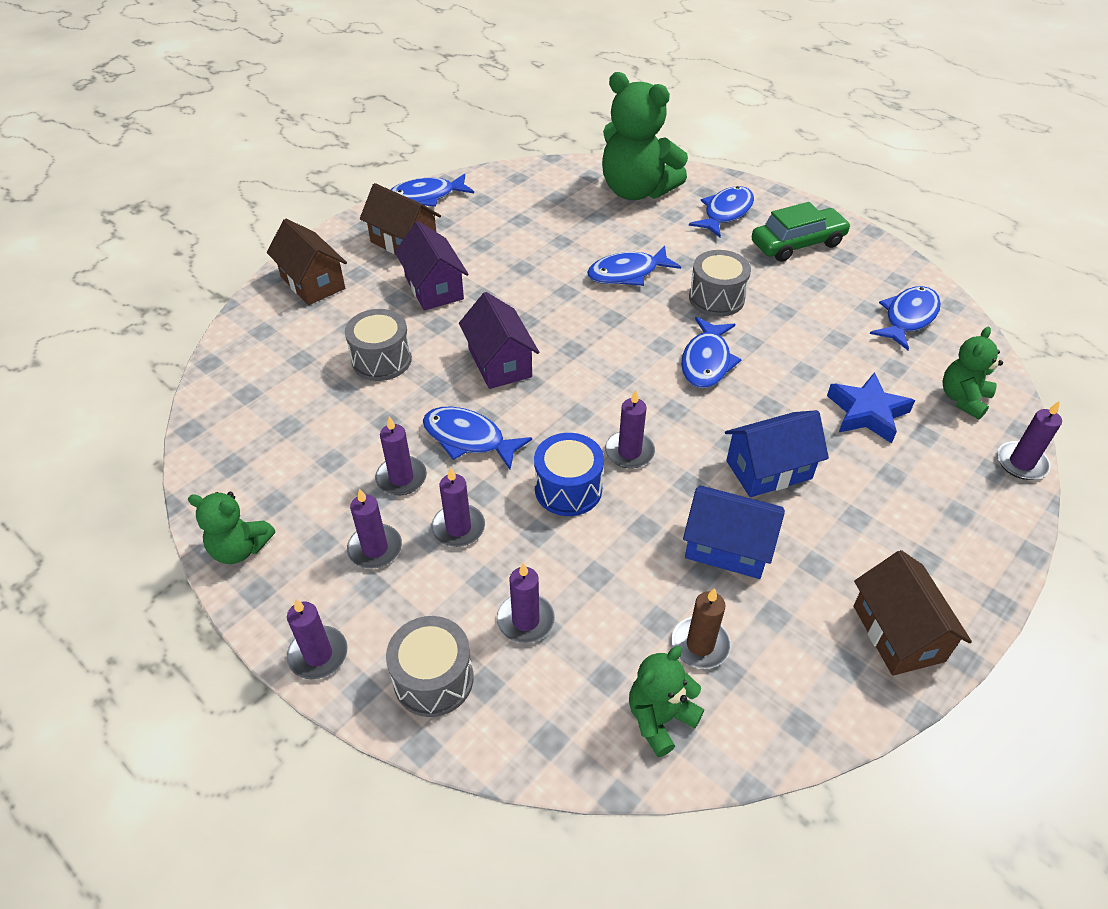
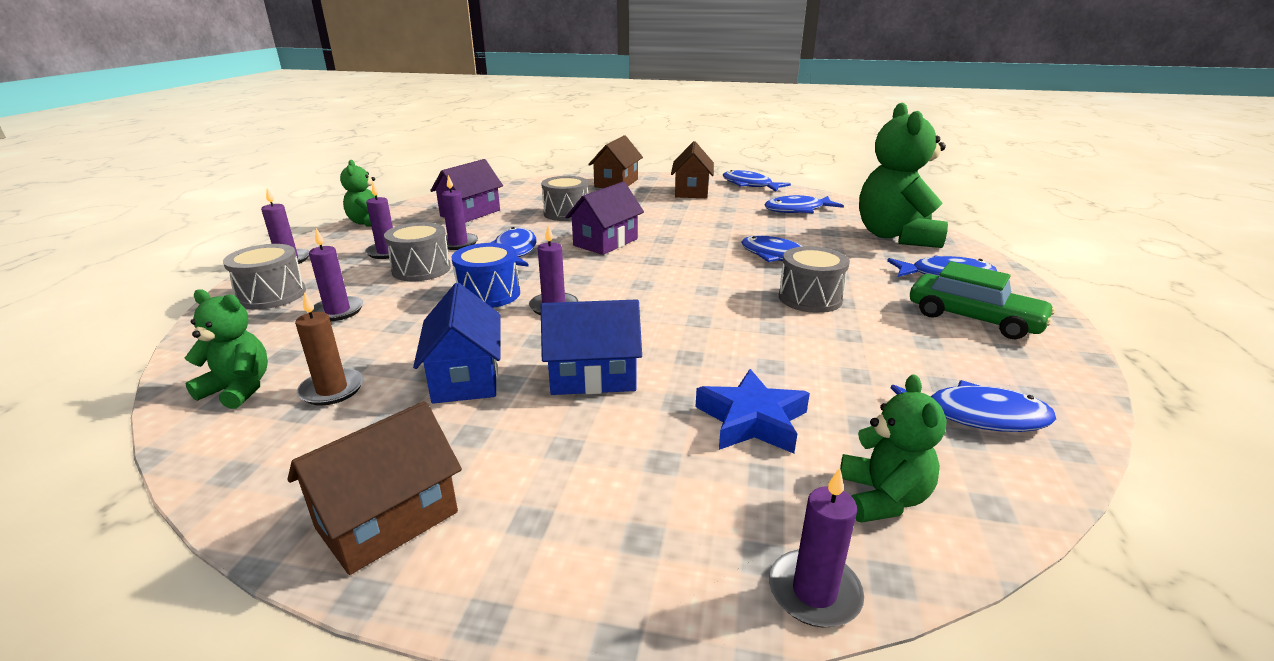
camera: 60 degrees right, 20 degrees down
purple house [395,221,469,310] -> purple house moved to [430,159,503,223]
purple candle [431,467,485,547] -> grey drum [384,222,451,281]
blue fish [681,317,742,388] -> blue fish moved to [764,195,844,213]
blue house [725,410,829,497] -> blue house turned 45 degrees counterclockwise [541,299,642,395]
green teddy bear [942,327,1003,419] -> green teddy bear turned 90 degrees clockwise [840,374,947,523]

